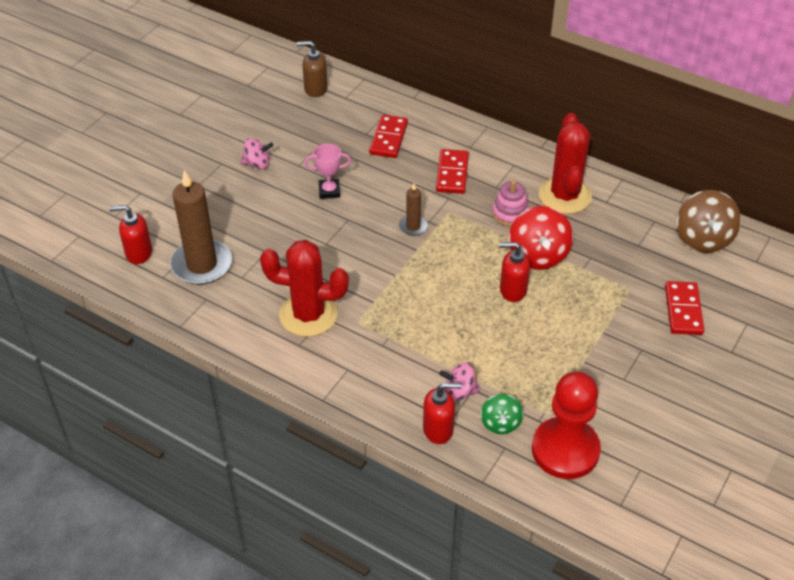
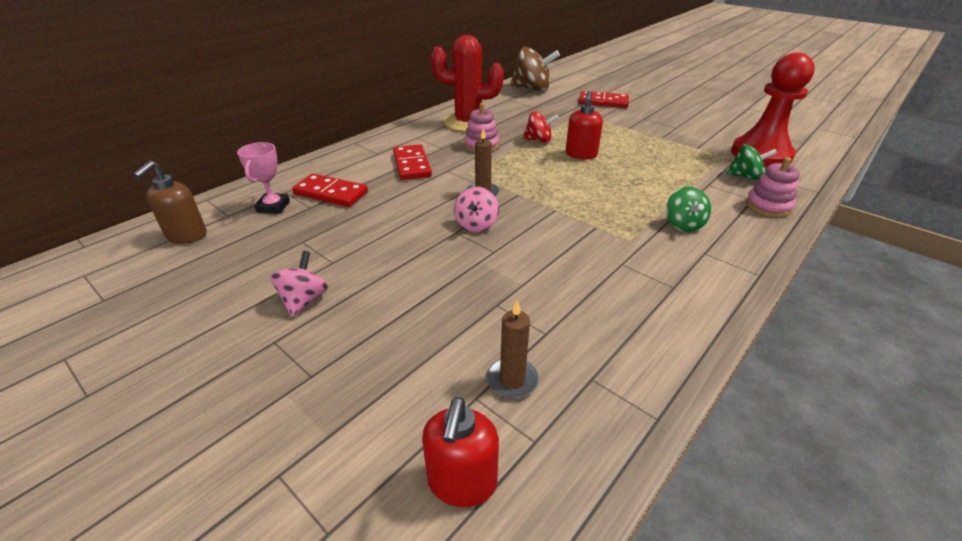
camera: 80 degrees left, 10 degrees down
brown candle [170,170,232,285] -> brown candle [486,300,539,399], size x0.49
red cactus [260,240,349,337] -> none
pink trophy [304,144,351,199] -> pink trophy moved to [237,142,290,214]
red soap dispenser [423,383,462,444] -> pink stacking toy [746,157,800,217]
red domino [436,149,469,194] -> red domino turned 60 degrees clockwise [393,144,432,180]
pink spinning top [439,363,480,401] -> pink spinning top moved to [454,187,499,232]
red spinning top [509,206,573,270] -> red spinning top [523,112,559,143], size x0.58
none -> green spinning top [666,187,711,232]

